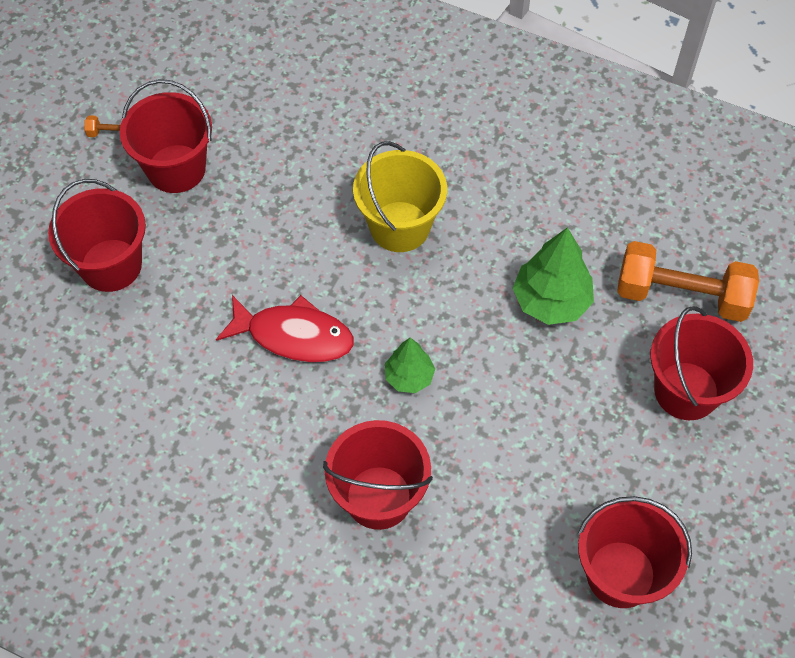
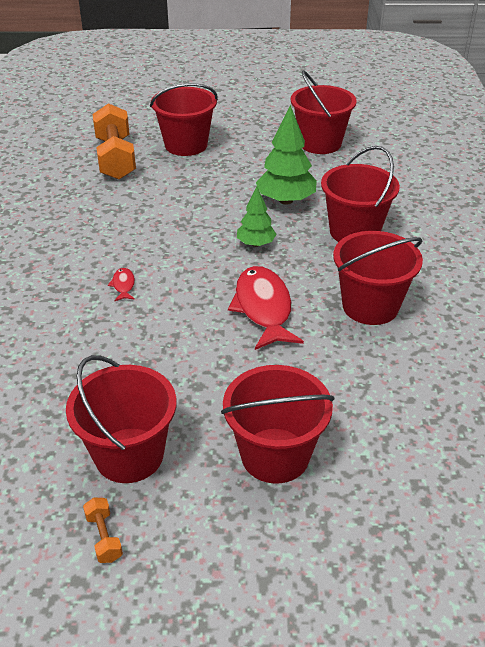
camera: 115 degrees left, 20 degrees down
yellow bucket [353,141,447,252] -> red fish [108,268,135,301]
green tree [513,227,594,325] -> green tree moved to [256,105,317,205]
none -> red bucket [333,231,423,325]

